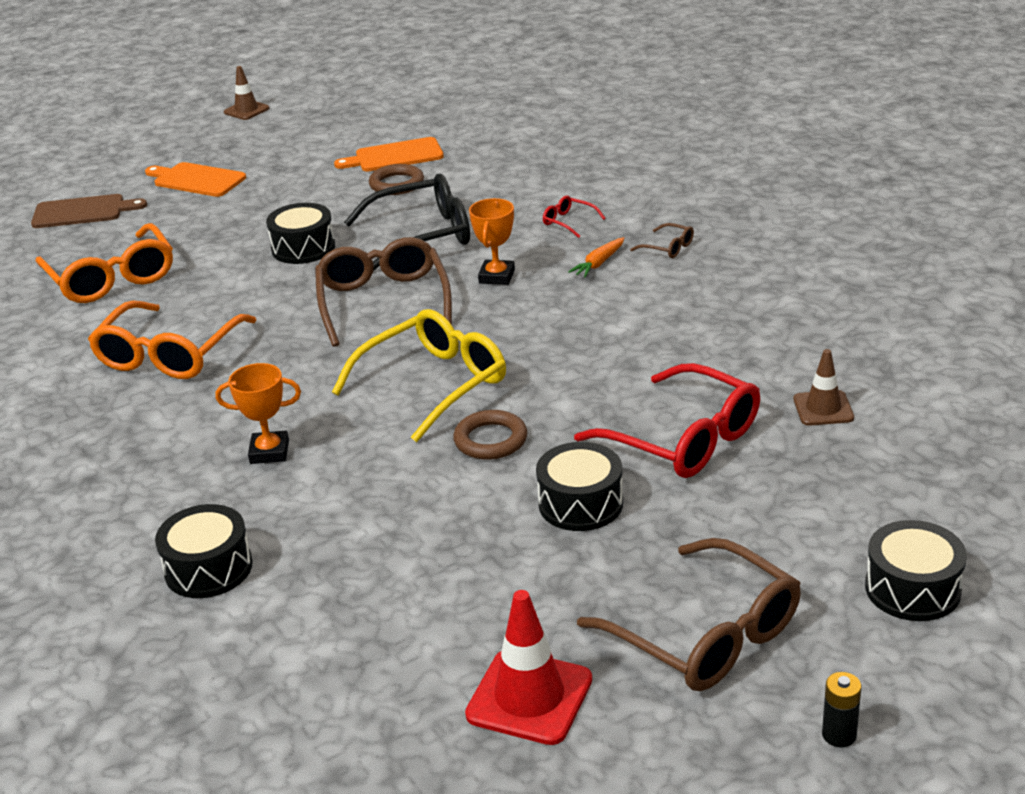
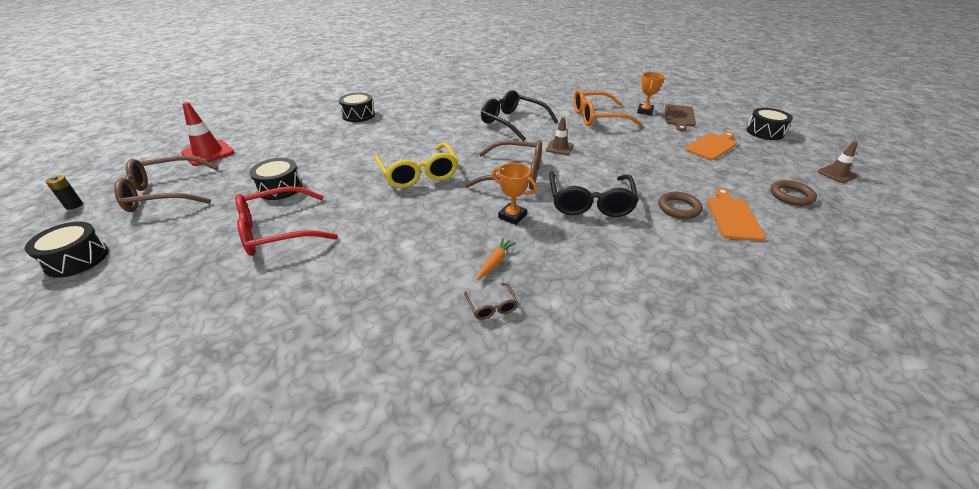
camera: 110 degrees right, 5 degrees up
orange glasses [88,300,256,379] -> black glasses [481,90,558,141]
orange trophy [215,363,301,464] -> orange trophy moved to [637,72,665,115]
black drum [266,203,335,264] -> black drum moved to [746,108,793,140]
brown ring [453,410,527,460] -> brown ring moved to [770,180,817,206]
red glasses [543,196,606,238] -> none
orange carrot [568,237,625,278] -> orange carrot turned 60 degrees clockwise [476,238,516,280]
brown glasses [630,223,694,258] -> brown glasses turned 75 degrees counterclockwise [464,283,518,320]
brown traffic cone [793,349,854,426] -> brown traffic cone moved to [546,117,574,155]

